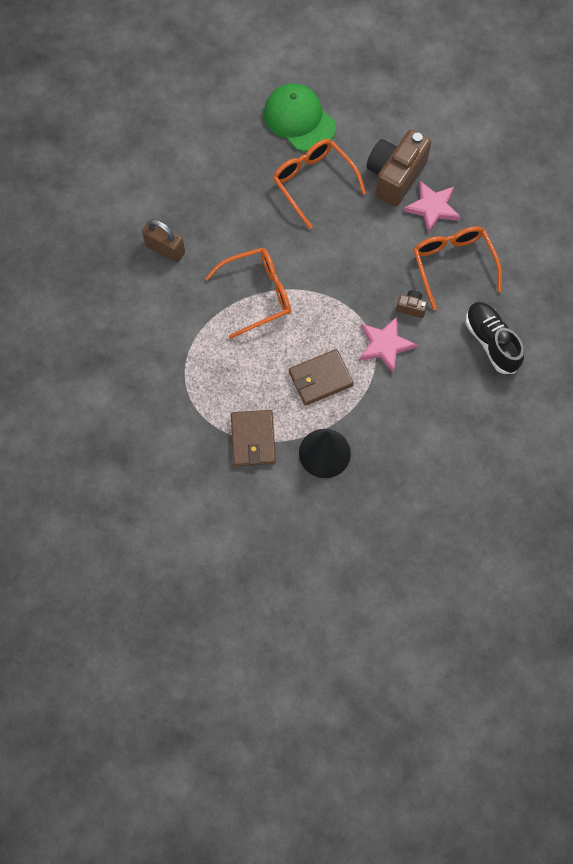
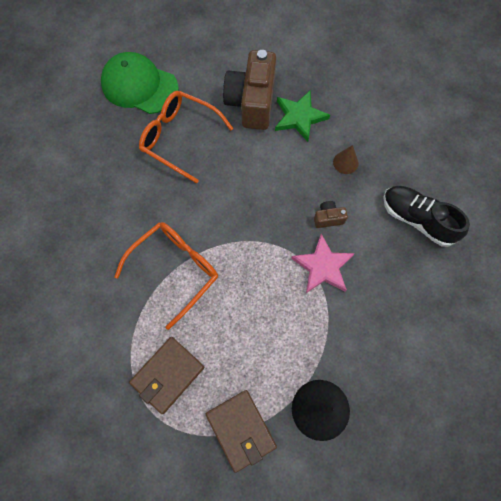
camera: 25 degrees left, 0 degrees up
brown padlock [142,219,185,263] -> none
brown wallet [289,349,354,406] -> brown wallet moved to [129,337,205,414]
pink star [403,181,460,234] -> green star [275,90,330,142]
orange glasses [413,226,502,310] -> brown cone [333,145,359,174]

